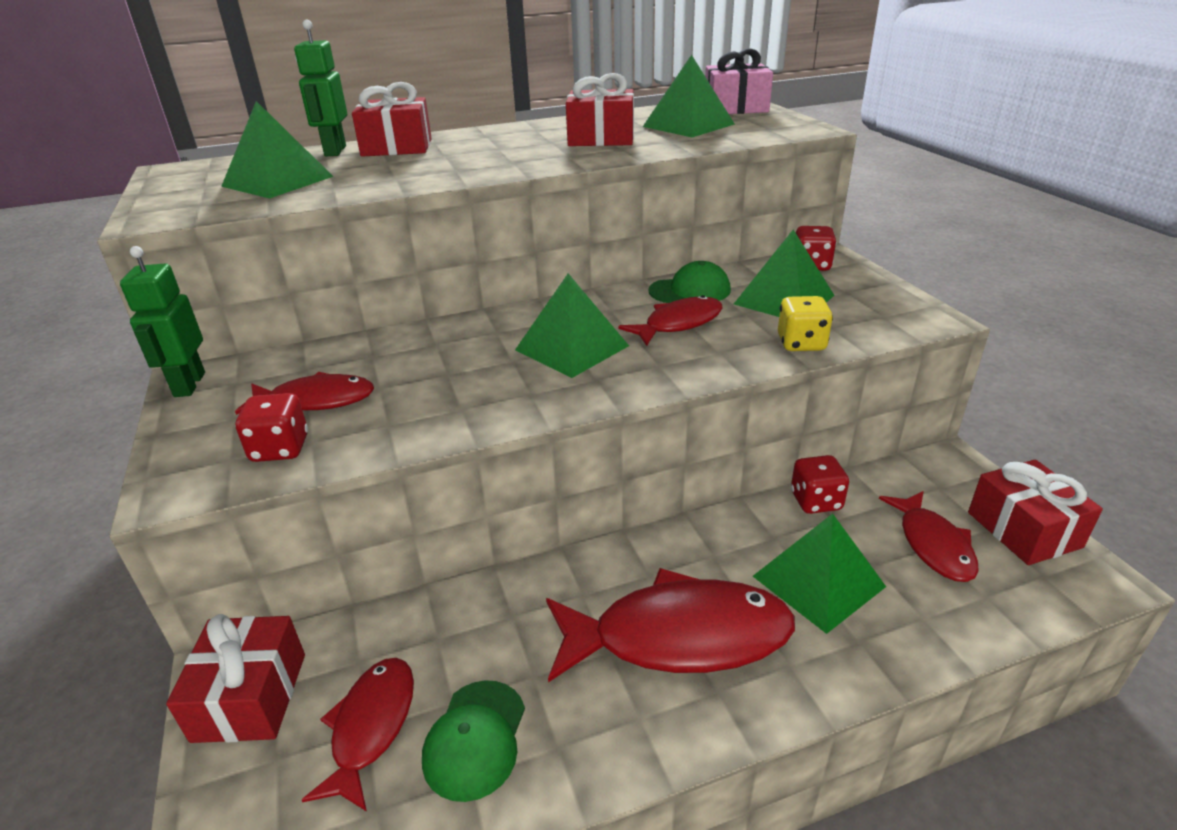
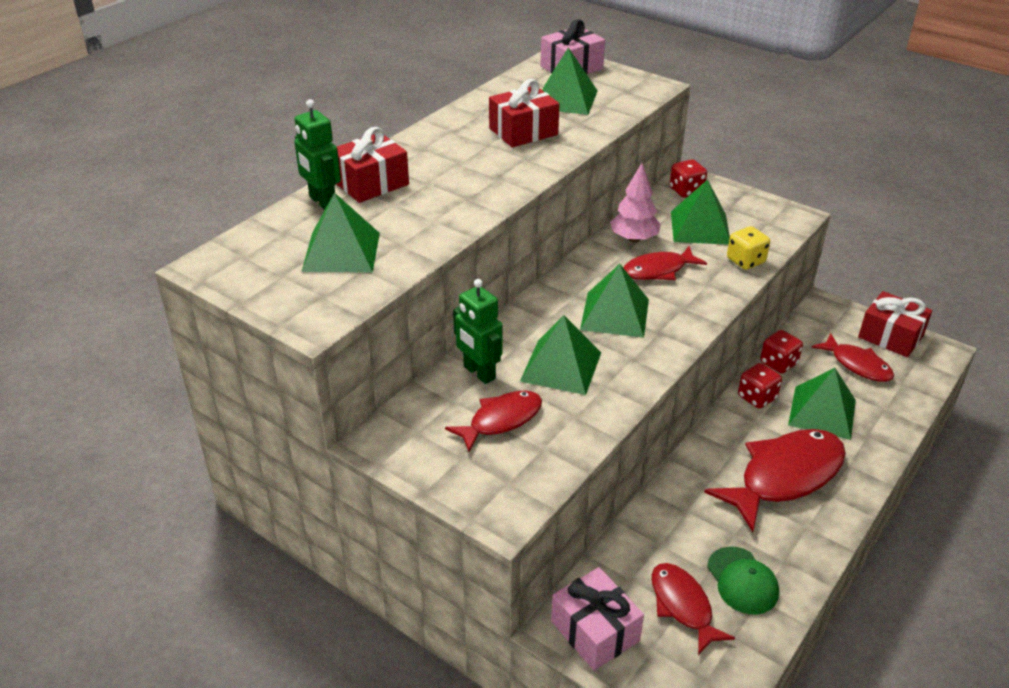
camera: 35 degrees left, 5 degrees up
green robot [120,246,205,397] -> green robot moved to [453,279,503,384]
red gift [166,614,305,743] -> pink gift [551,567,644,671]
red dice [235,393,308,462] -> red dice moved to [738,363,782,409]
red fish [618,295,722,346] -> red fish turned 135 degrees counterclockwise [624,246,707,280]
green cap [649,261,731,303] -> pink tree [610,163,661,242]
none -> green pyramid [520,315,601,395]

